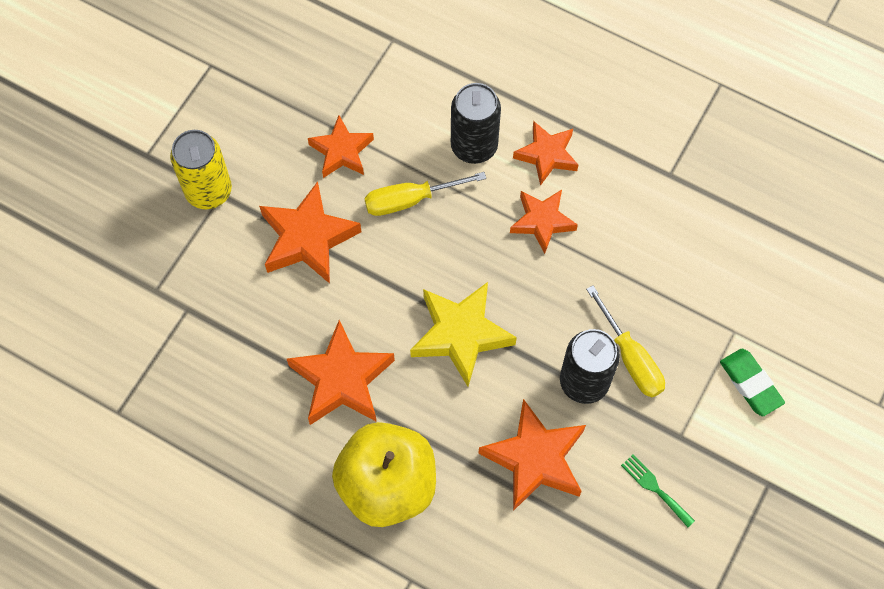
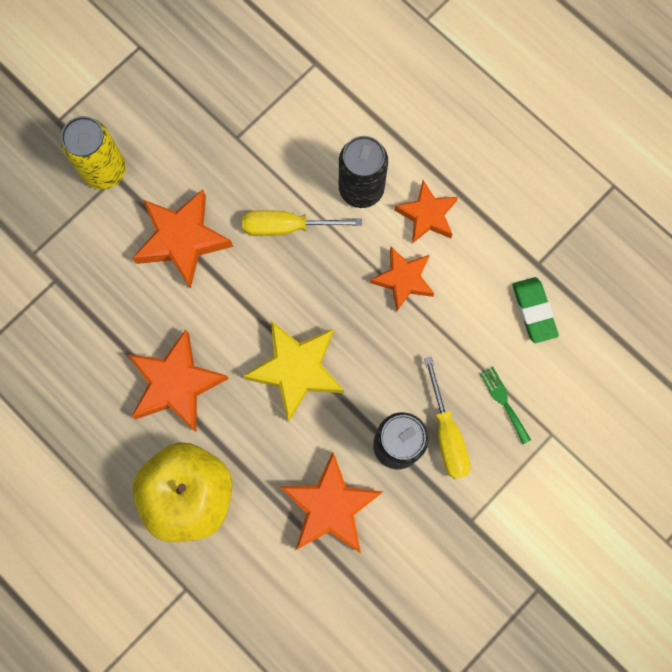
camera: 15 degrees right, 10 degrees up
orange star [308,116,374,178] -> none
green fork [621,455,695,527] -> green fork moved to [480,367,531,444]
green eraser [720,349,785,416] -> green eraser moved to [512,277,559,343]

